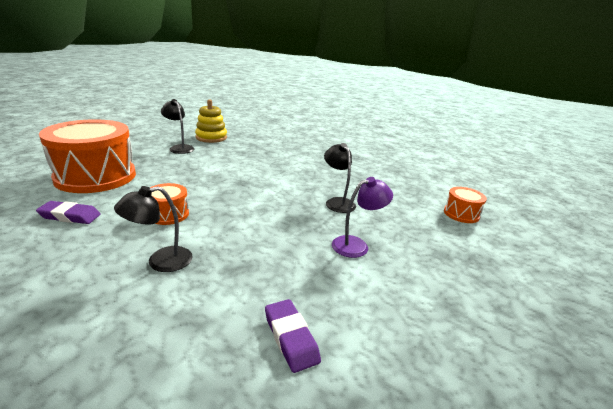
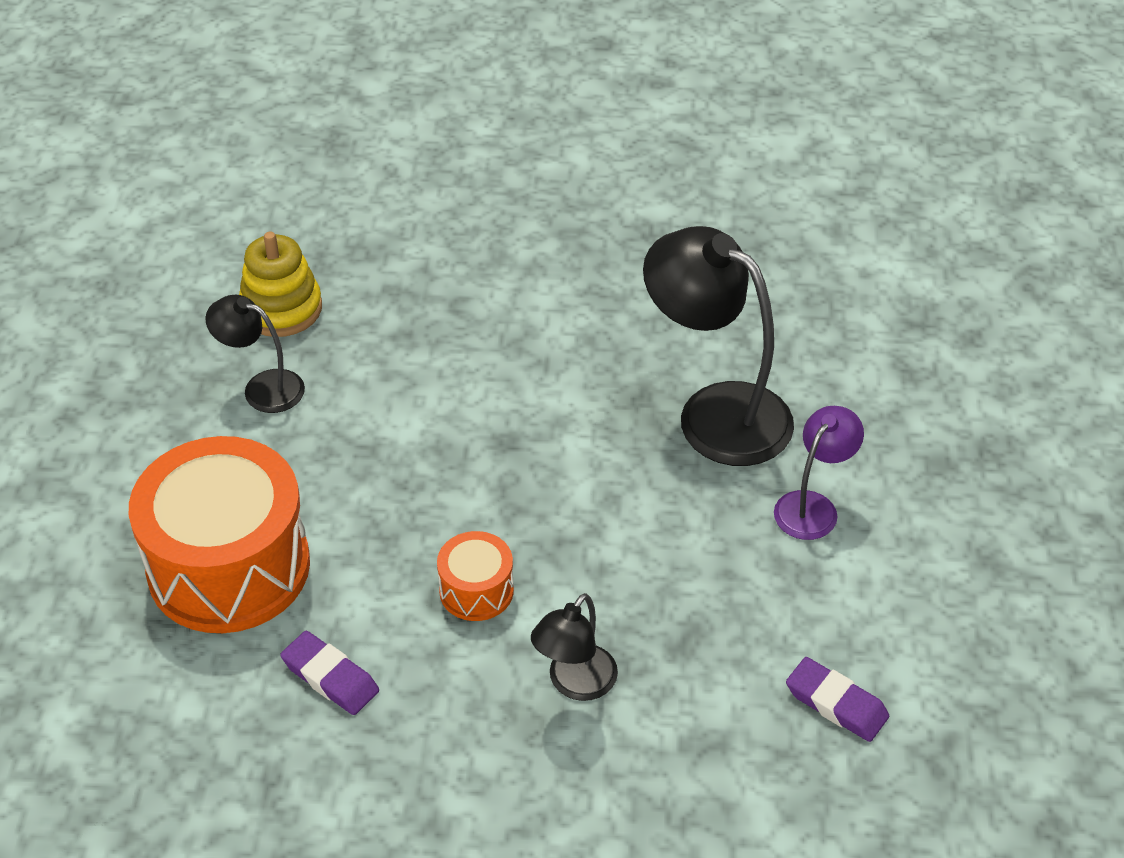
camera: 25 degrees left, 20 degrees up
purple eraser [36,201,101,224] -> purple eraser turned 60 degrees clockwise [280,631,379,715]
black lamp [324,143,356,213] -> black lamp [643,226,794,466], size x1.86
orange drum [444,187,487,223] -> none

